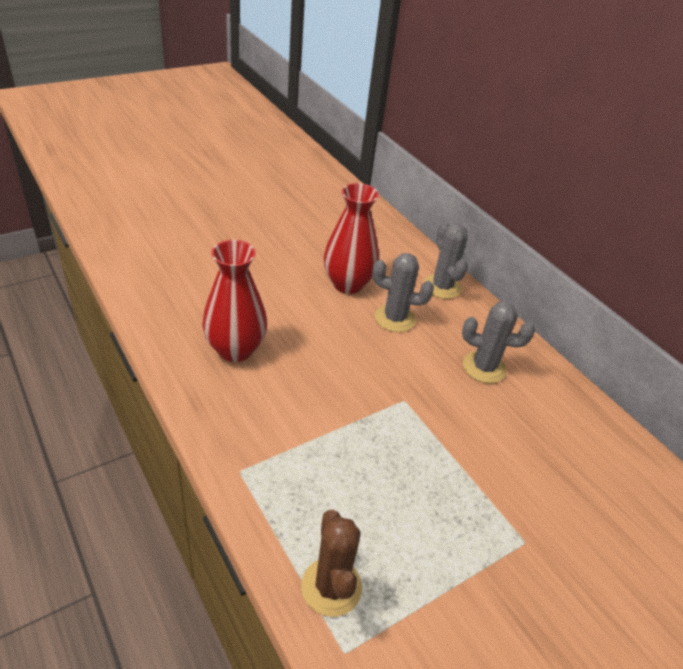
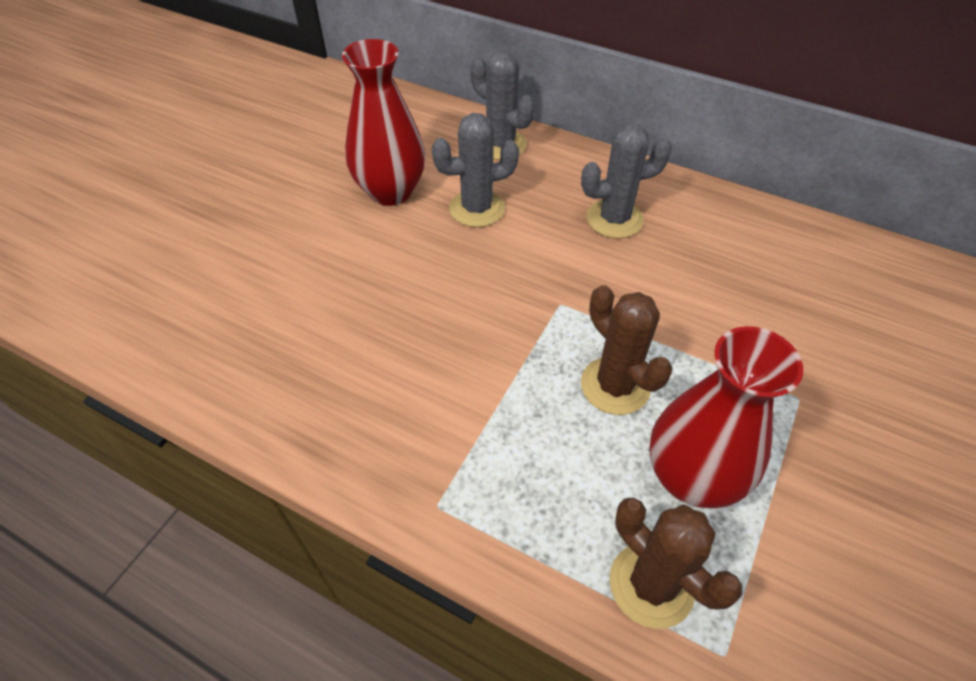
camera: 25 degrees left, 10 degrees up
red vase [202,240,267,362] -> red vase moved to [649,326,803,508]
none -> brown cactus [581,285,673,415]

